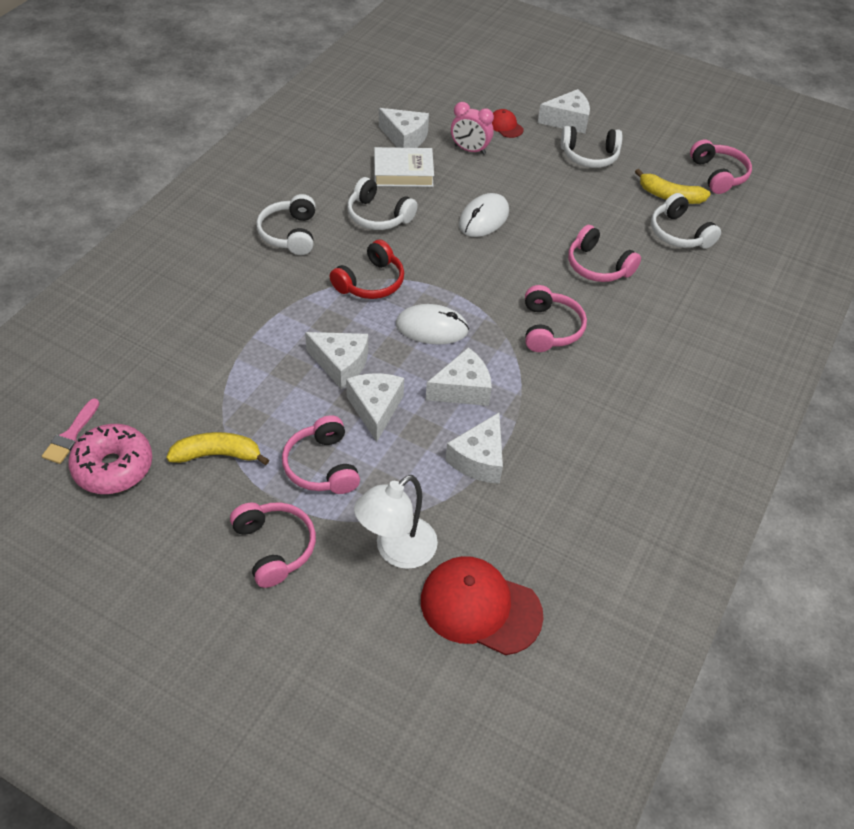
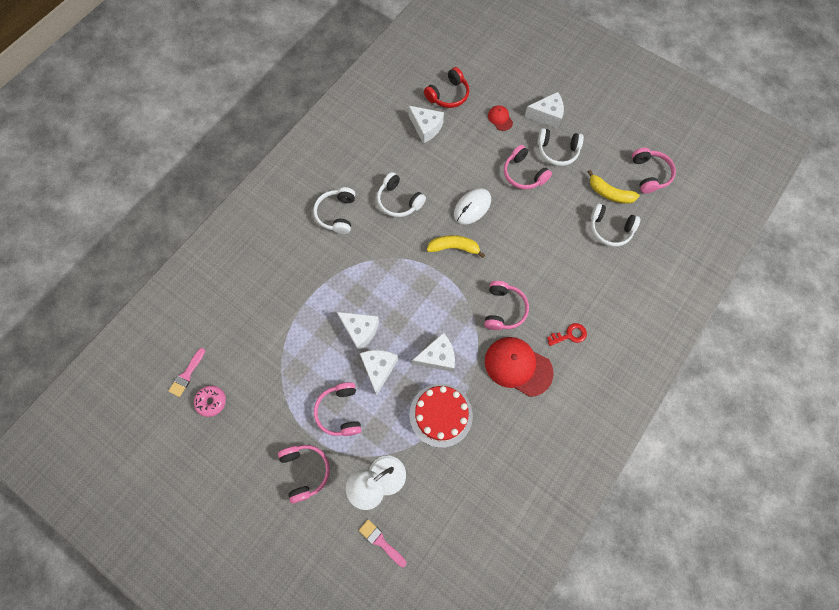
camera: 10 degrees right, 20 degrees up
pink donut [68,424,152,494] -> pink donut [194,385,226,417], size x0.62
yellow banana [166,432,269,465] -> yellow banana moved to [427,235,485,258]
red headphones [329,240,404,299] -> red headphones moved to [424,67,469,108]
white book [374,147,434,187] -> none
white mouse [396,304,469,345] -> none
red cap [421,556,543,655] -> red cap moved to [485,337,554,397]
white cheese [445,413,503,484] -> red cake [410,384,473,448]
pink clock [451,102,494,155] -> none
pink headphones [568,225,641,282] -> pink headphones moved to [504,145,552,189]
white headphones [651,193,721,249] -> white headphones turned 45 degrees counterclockwise [591,203,640,247]
none -> pink brush [359,519,406,567]
none -> red key [547,323,587,346]

